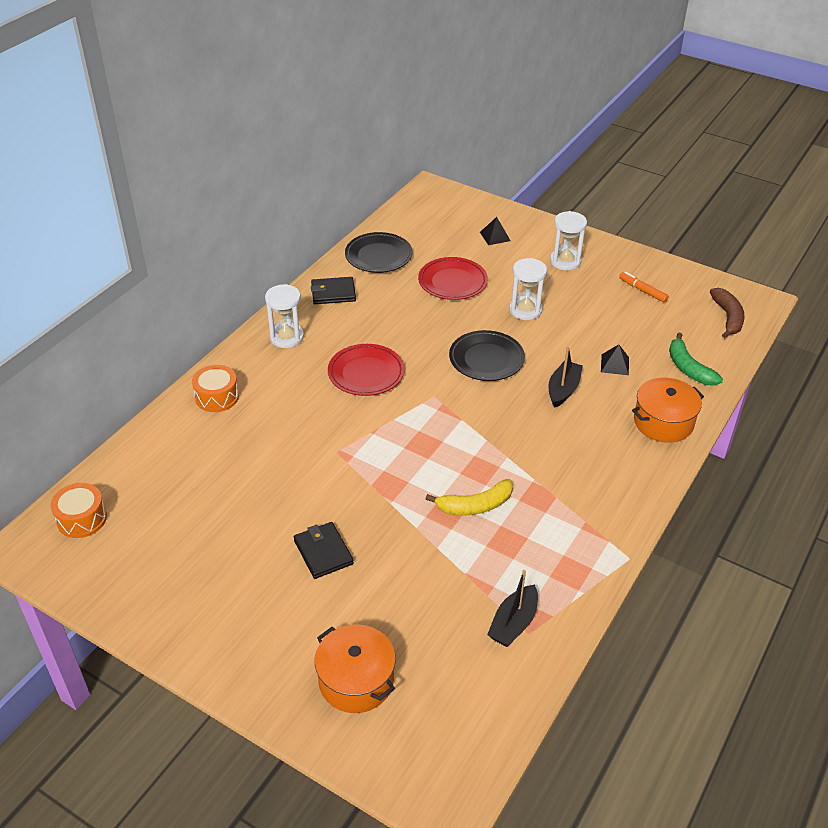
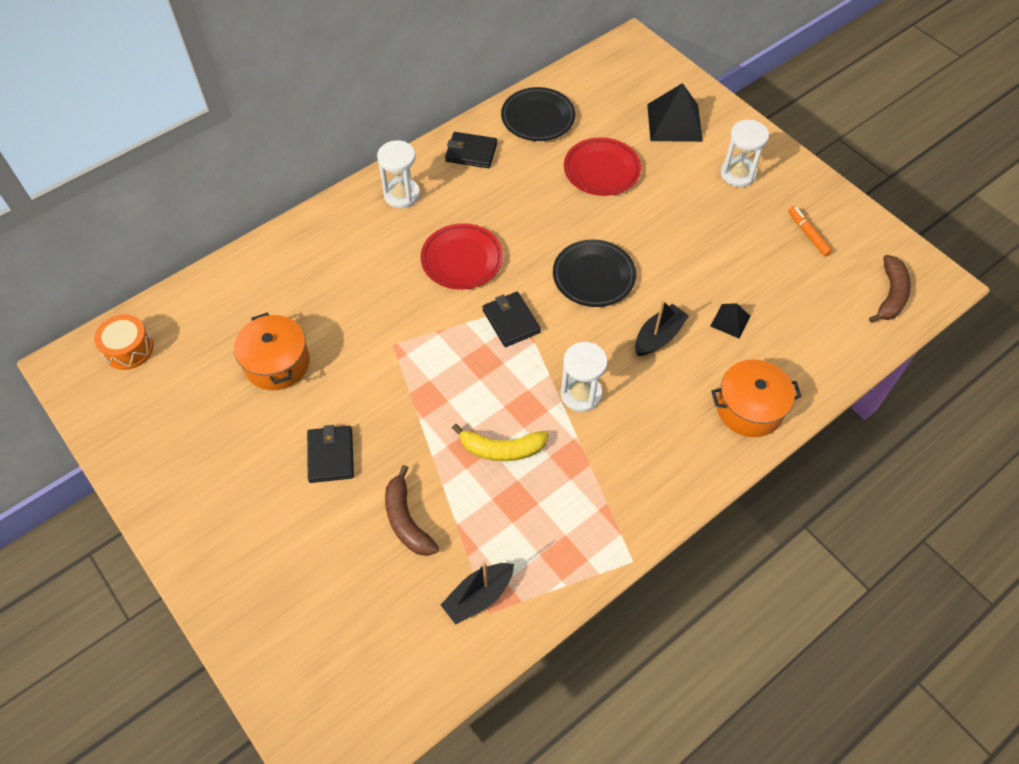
camera: 20 degrees right, 15 degrees up
orange drum [192,365,239,412] -> none
orange pot [315,625,396,713] -> orange pot moved to [234,313,310,390]
black pyramid [480,217,511,245] -> black pyramid [647,83,703,142], size x1.90
white hourglass [509,258,547,320] -> white hourglass moved to [560,342,608,412]
green banana [669,333,723,386] -> none
none -> brown banana [385,465,439,556]
none -> black wallet [482,292,541,347]

